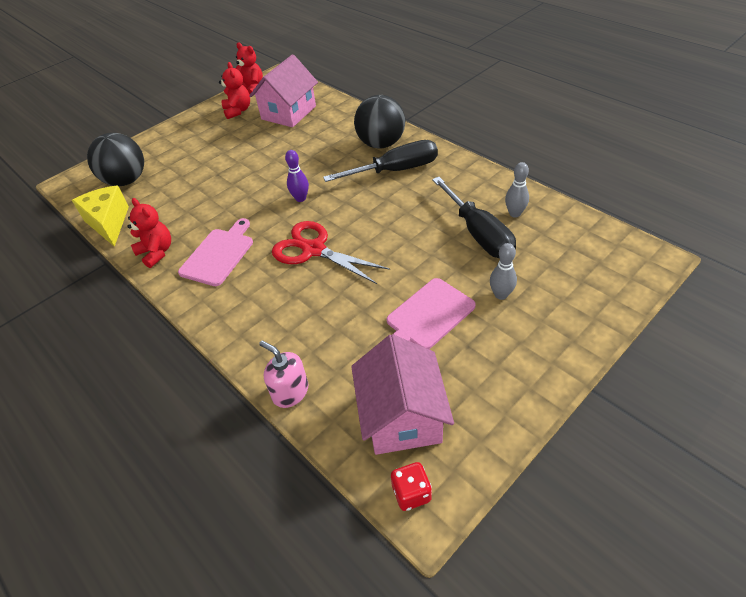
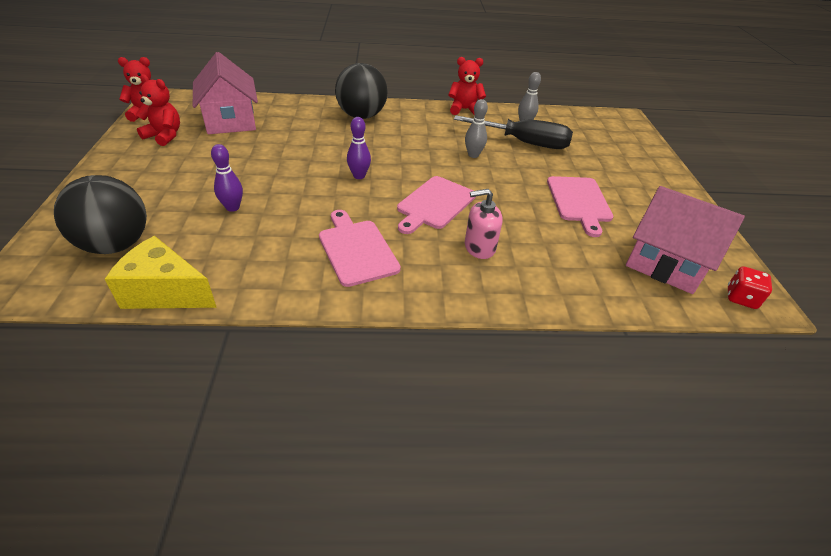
camera: 55 degrees left, 5 degrees down
red teddy bear [127,198,171,268] -> red teddy bear moved to [448,57,486,115]
pink soap dispenser [259,341,308,408] -> pink soap dispenser moved to [465,189,503,259]
red scissors [272,221,390,284] -> pink cutting board [397,176,476,234]
black screwdriver [323,140,438,182] -> none
grey bowling pin [490,243,517,300] -> grey bowling pin moved to [465,99,488,158]
none -> purple bowling pin [211,144,243,212]

